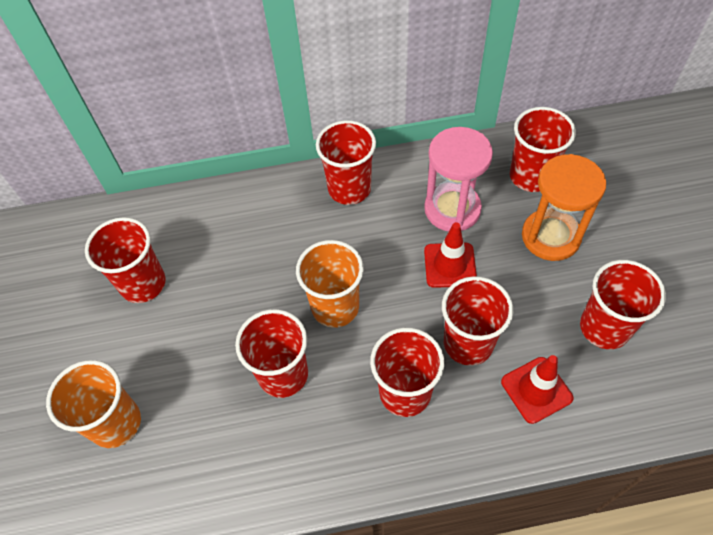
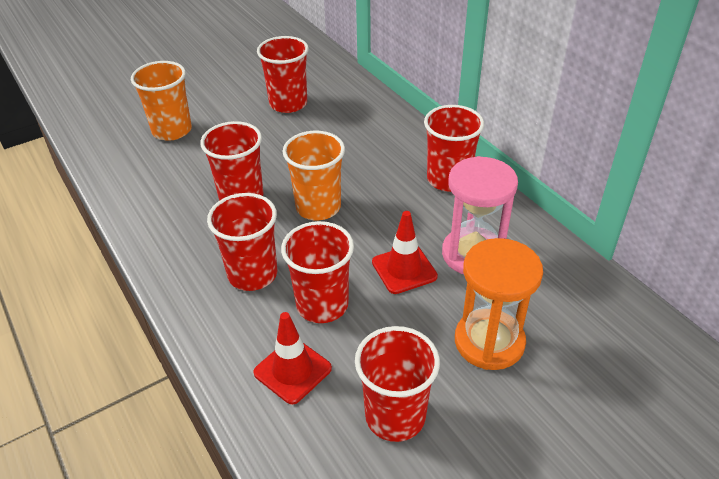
camera: 65 degrees right, 15 degrees down
red cup [510,107,576,192] -> none

